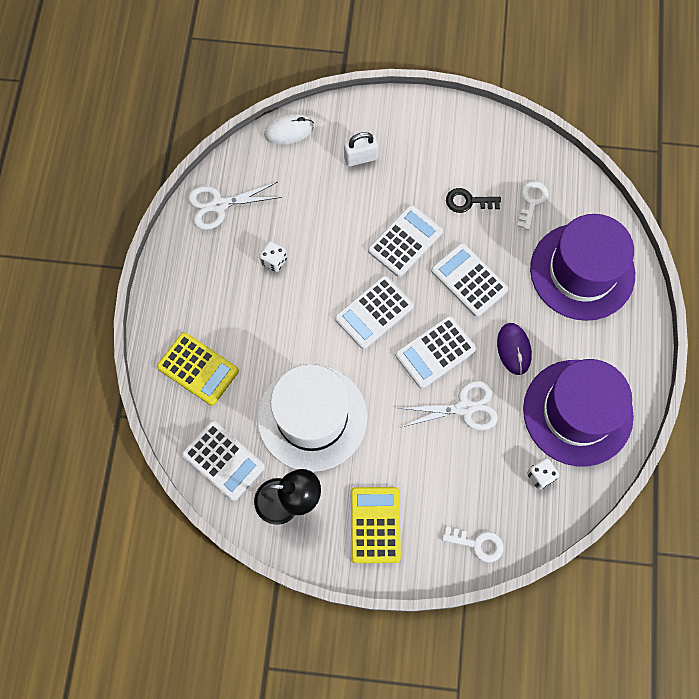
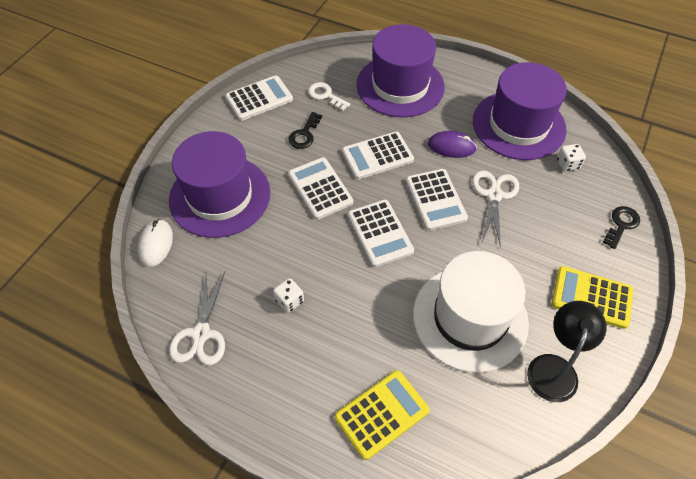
camera: 70 degrees left, 15 degrees down
white calculator [182,421,265,501] -> white calculator moved to [225,75,293,121]
white padlock [344,132,378,167] -> purple hat [169,131,270,238]
white key [442,526,503,563] -> black key [603,206,640,249]

